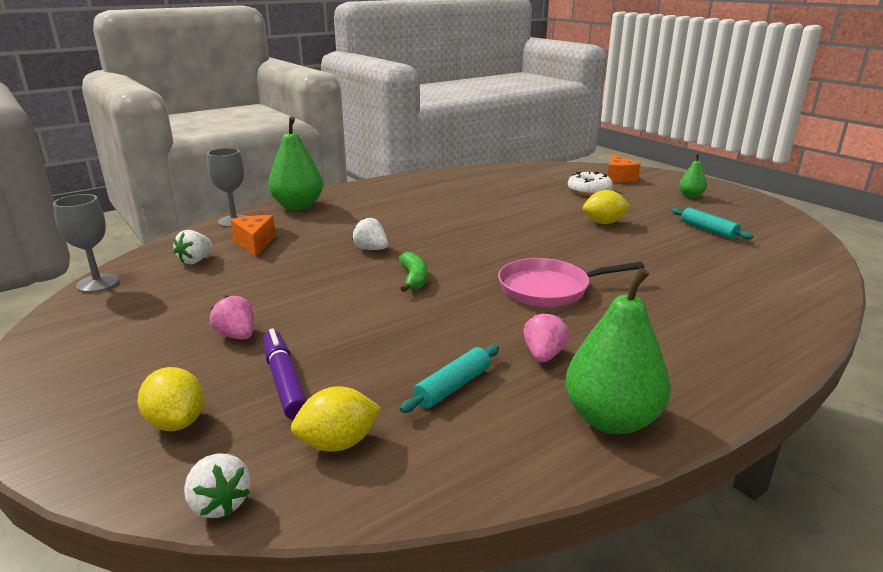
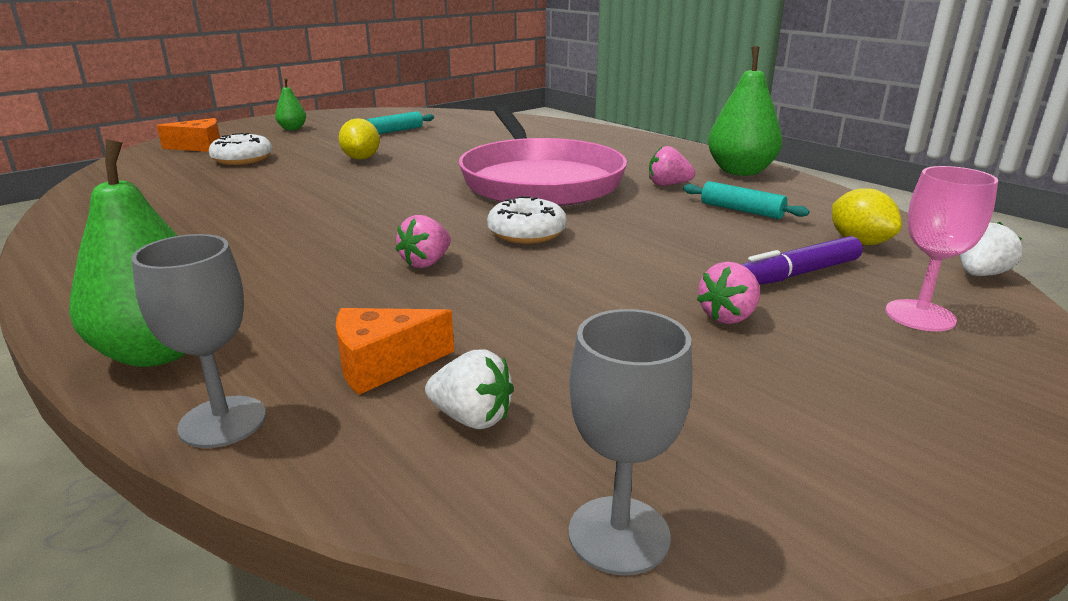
camera: 95 degrees left, 0 degrees up
yellow lemon [138,367,204,431] -> pink goblet [885,166,998,332]
white strawberry [352,218,388,250] -> pink strawberry [395,215,451,268]
green banana [399,252,428,292] -> white donut [487,196,567,244]
pink pan [498,258,644,307] -> pink pan [459,106,627,206], size x1.76

